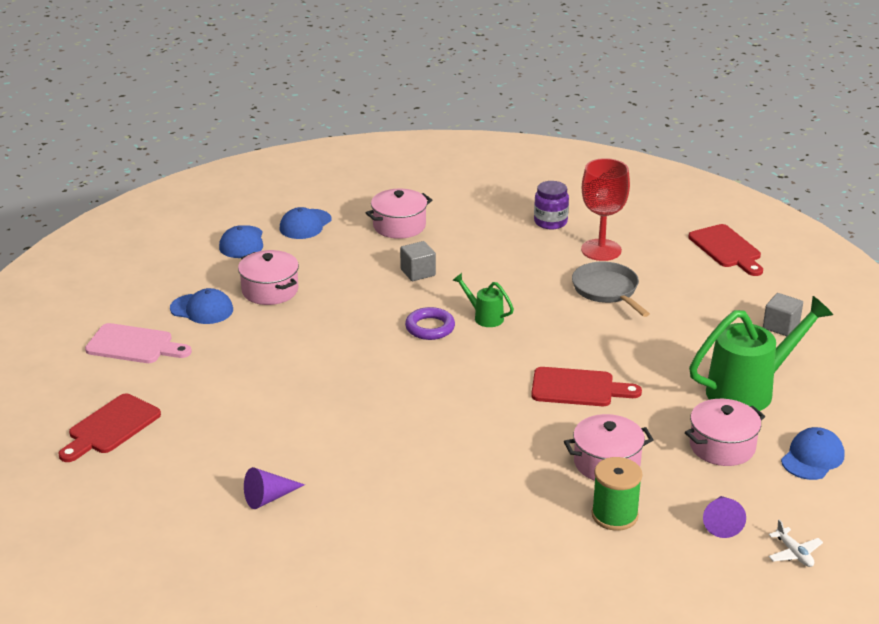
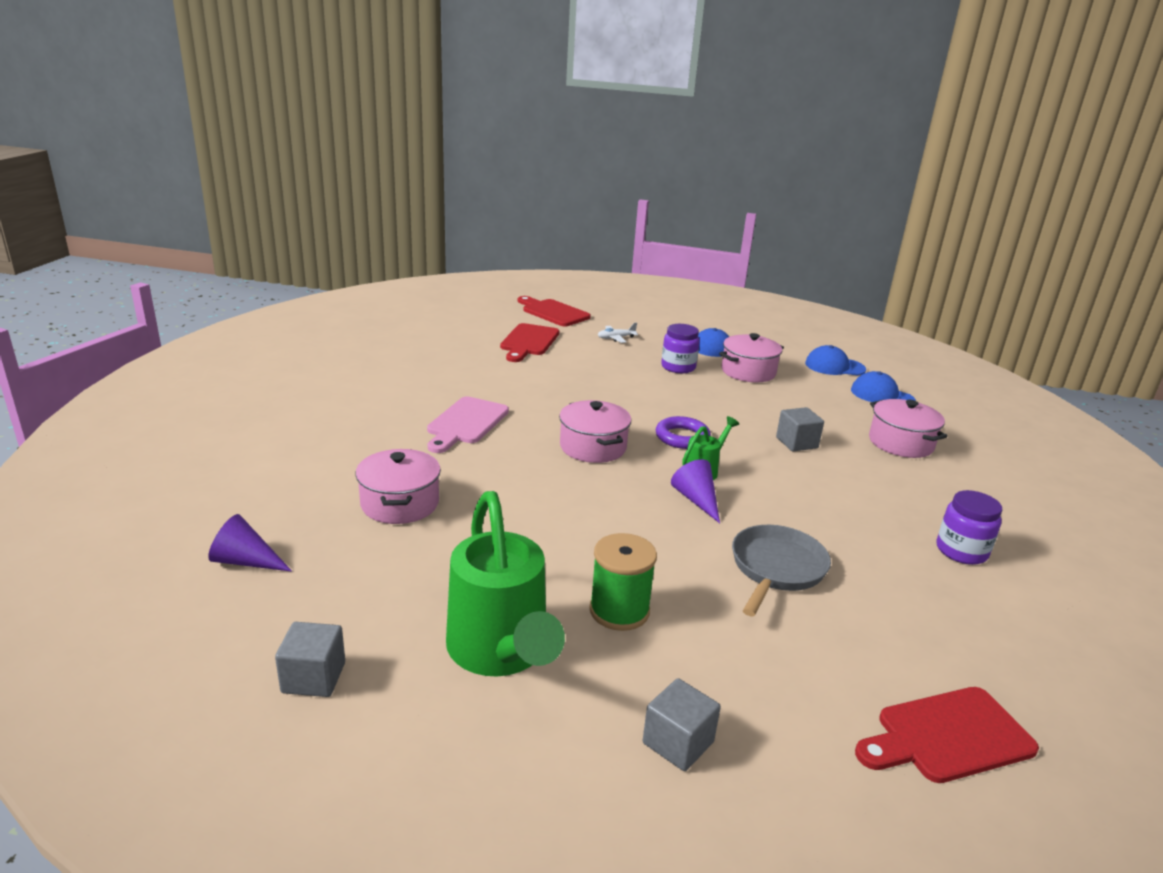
camera: 95 degrees right, 5 degrees down
pink cutting board [85,323,192,363] -> pink cutting board moved to [427,396,509,453]
purple cone [244,467,305,509] -> purple cone moved to [671,459,720,523]
red cutting board [531,367,642,406] -> red cutting board moved to [500,323,559,362]
grey pan [572,262,650,317] -> grey pan turned 45 degrees counterclockwise [732,525,831,616]
red goblet [581,158,630,261] -> none
green spool [591,457,642,531] -> green spool moved to [589,533,657,631]
pink pot [685,399,765,466] -> pink pot moved to [559,400,631,463]
white plane [768,519,823,567] -> white plane moved to [598,323,638,343]
blue cap [781,427,844,480] -> grey cube [275,622,345,697]
none -> purple jar [661,324,700,373]

